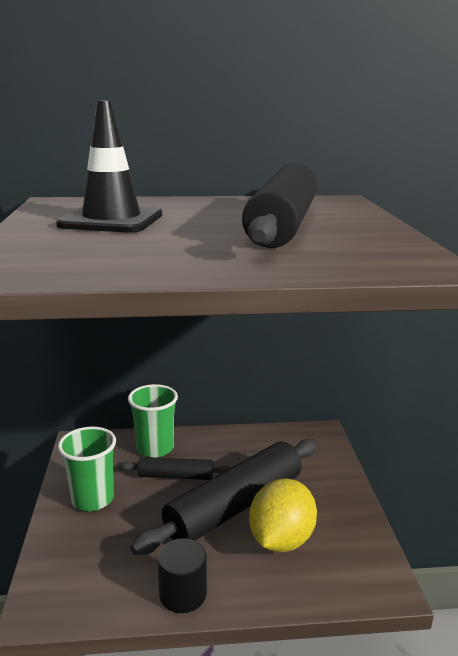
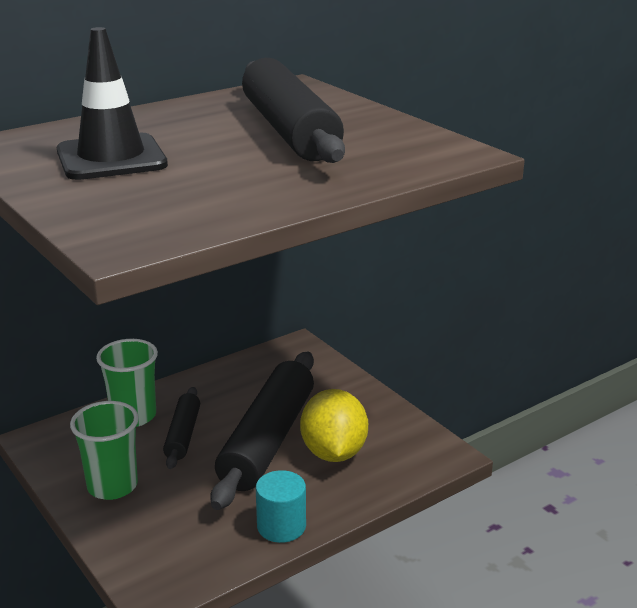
camera: 30 degrees left, 5 degrees up
black rolling pin [119,457,231,480] -> black rolling pin turned 60 degrees counterclockwise [163,387,200,469]
black cylinder [157,538,207,613] -> turquoise cylinder [256,470,306,543]

